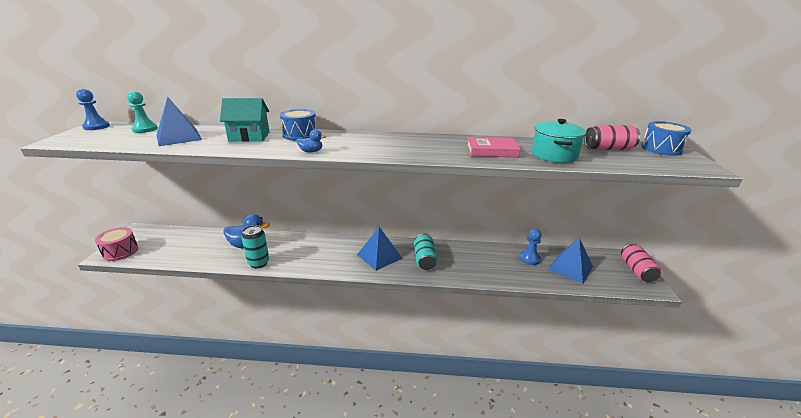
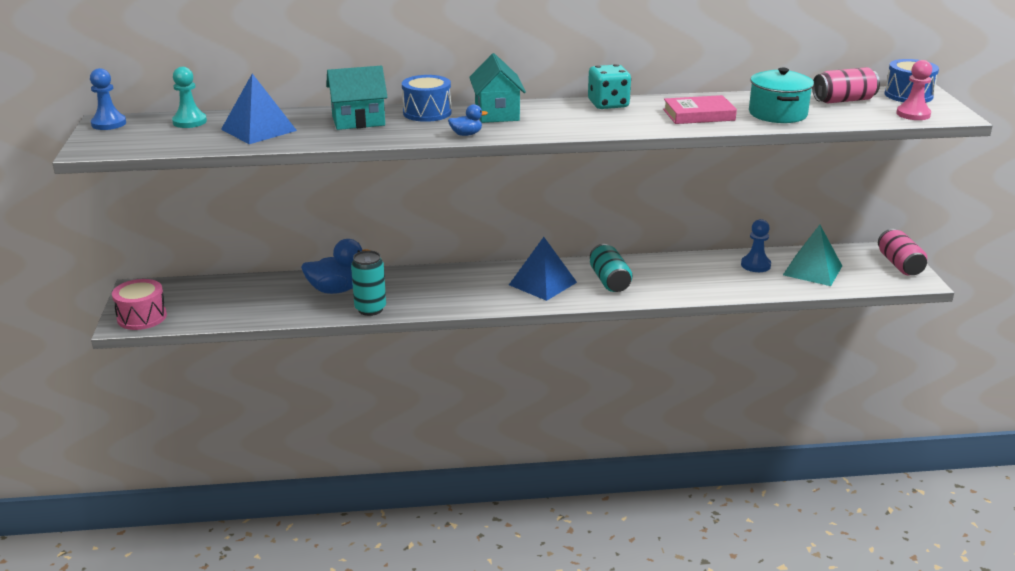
camera: 10 degrees left, 0 degrees up
blue pyramid [548,238,593,283] -> turquoise pyramid [783,225,842,286]
none -> turquoise house [469,53,526,123]
none -> turquoise dice [588,64,631,109]
none -> pink pawn [896,60,932,120]

